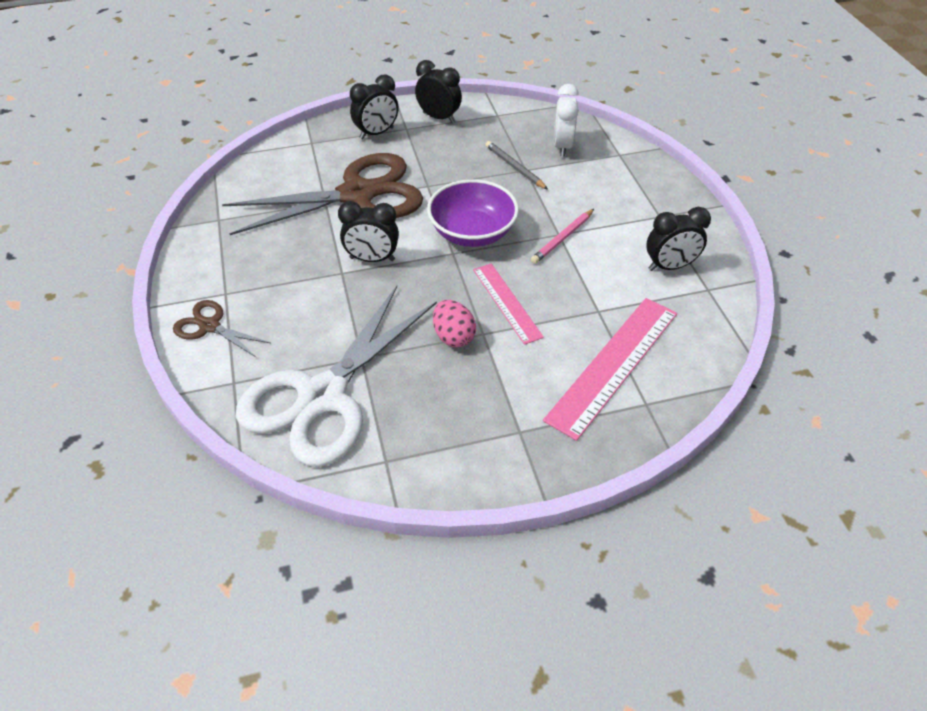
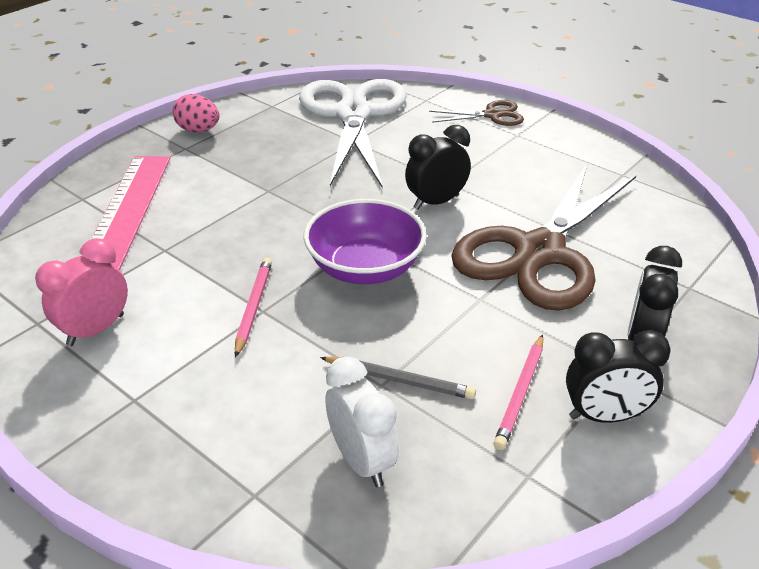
camera: 145 degrees right, 10 degrees down
pink egg [433,300,476,347] -> pink egg moved to [173,94,219,132]
pink ruler [473,264,544,345] -> none
black clock [646,207,711,271] -> pink clock [35,238,128,346]
none -> pink pencil [493,334,543,450]

